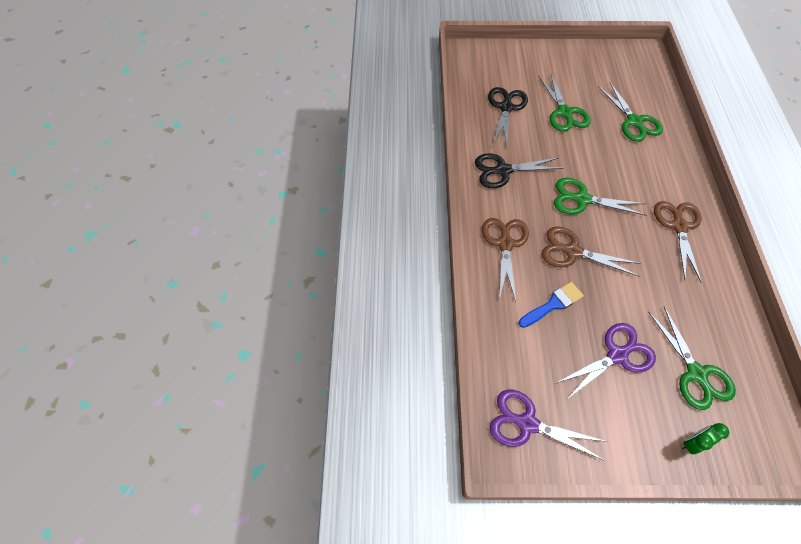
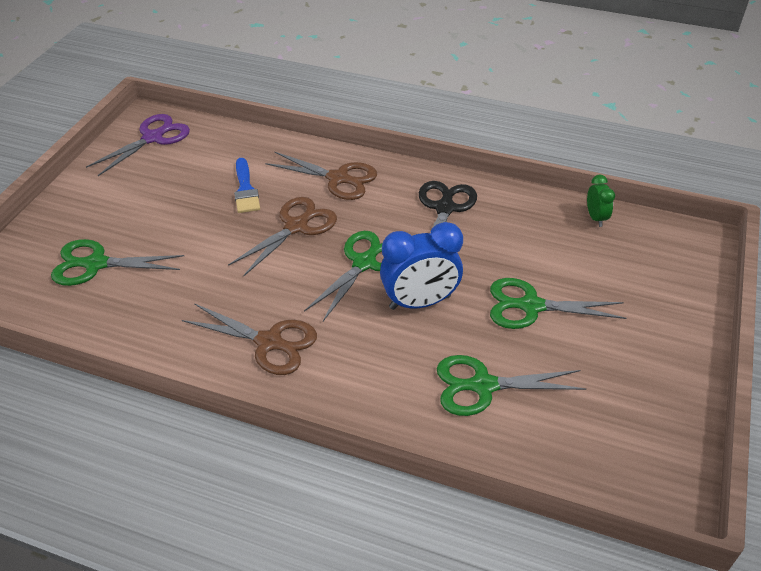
camera: 110 degrees right, 15 degrees down
black scissors [488,87,528,146] -> none
purple scissors [556,323,656,398] -> none
green clock [682,423,729,454] -> green clock moved to [587,175,615,227]
none -> blue clock [380,222,463,310]

